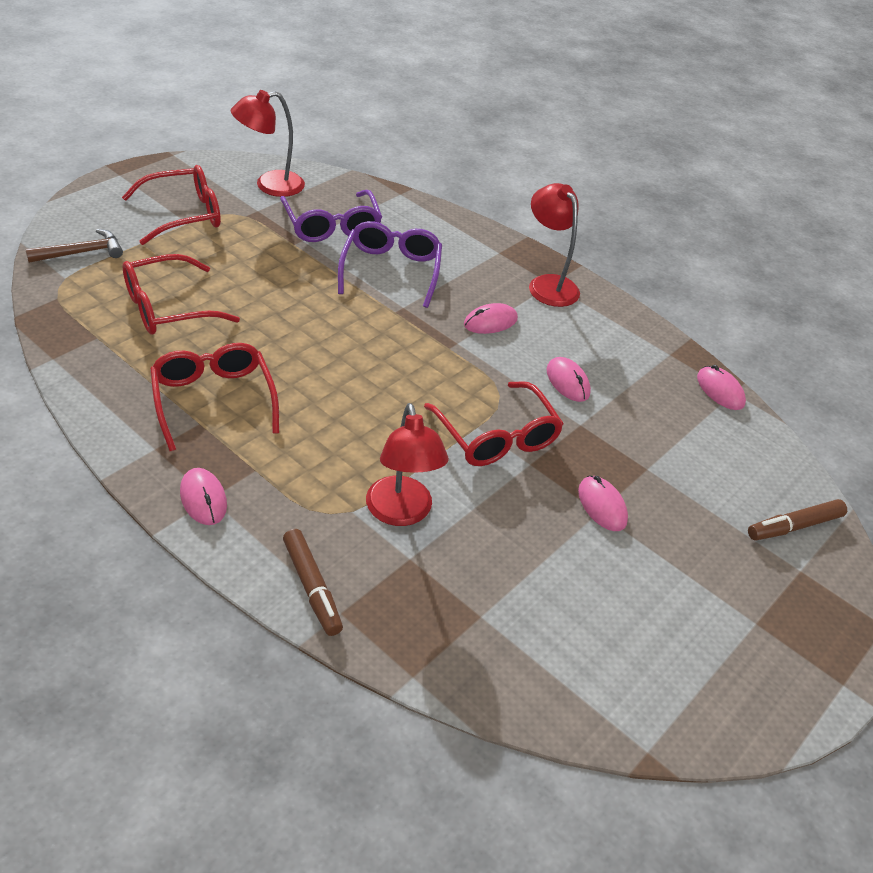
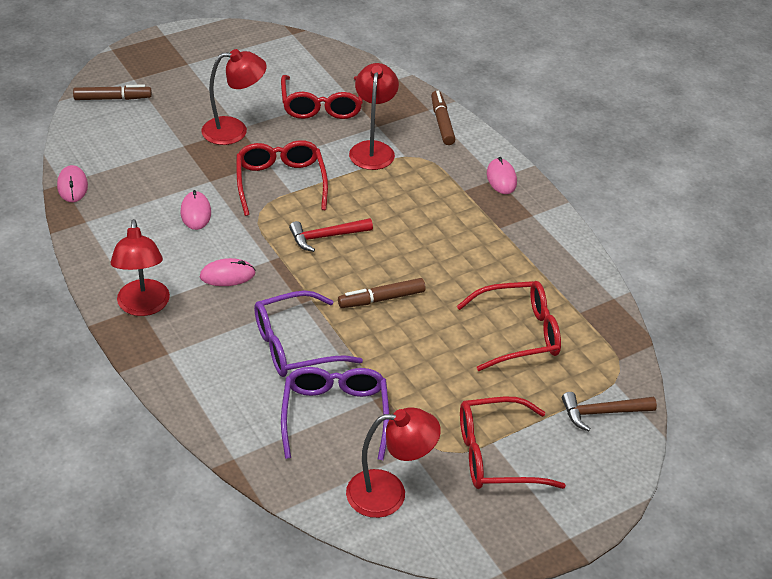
camera: 160 degrees left, 0 degrees up
red glasses [150,343,279,451] -> red glasses moved to [281,75,363,119]
purple glasses [338,221,442,308] -> purple glasses turned 45 degrees clockwise [254,290,363,377]
pink mouse [578,475,628,531] -> red lamp [201,49,267,145]
none -> red hammer [289,218,373,252]
none -> brown marker [338,278,426,308]

